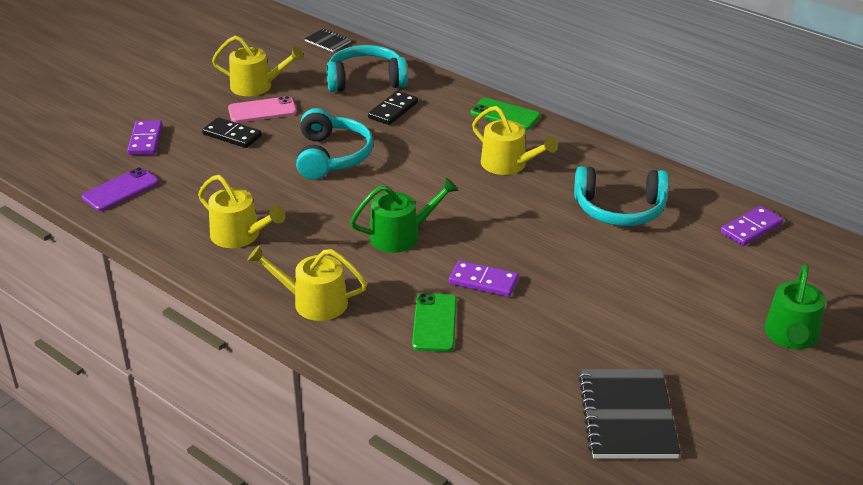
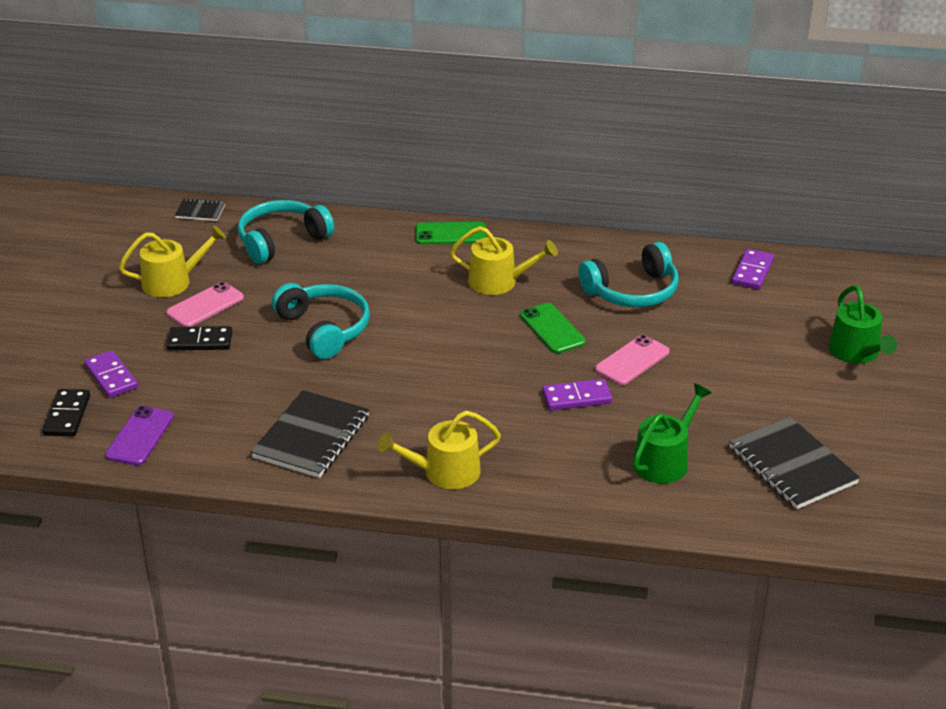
camera: 30 degrees left, 0 degrees up
yellow watering can [198,175,285,248] -> black notebook [251,390,369,478]
green watering can [350,178,459,253] -> green watering can moved to [633,383,712,484]
black domino [368,91,418,125] -> black domino moved to [42,389,90,436]
green phone [412,293,457,352] -> green phone moved to [520,303,586,353]
none -> pink phone [595,335,670,385]

